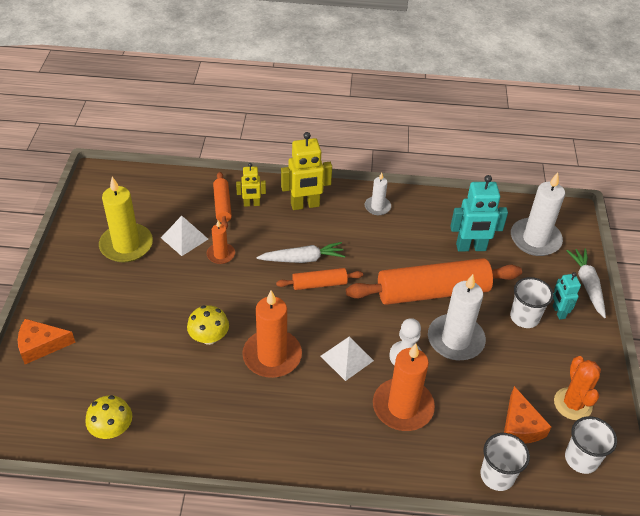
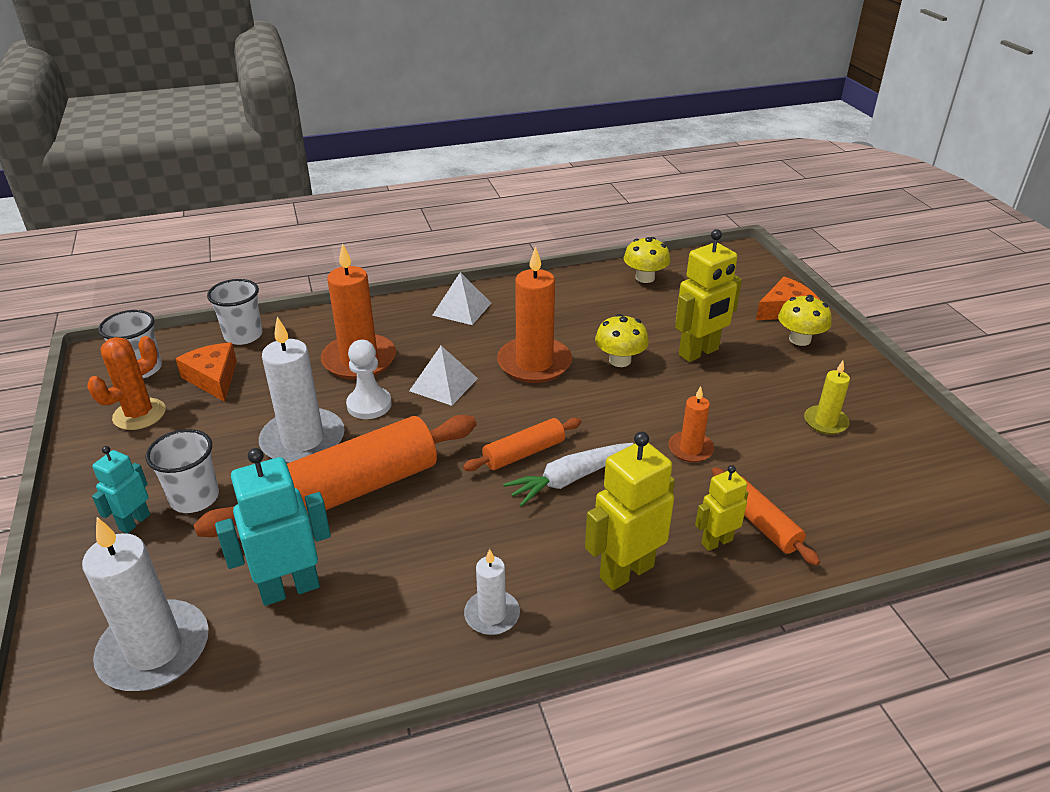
camera: 160 degrees right, 10 degrees down
yellow candle [99,177,153,263] -> yellow candle [804,361,850,435], size x0.54
white pyramid [161,216,208,256] -> white pyramid moved to [432,272,491,325]
turquoise robot [553,272,581,320] -> turquoise robot turned 120 degrees counterclockwise [92,446,150,534]
orange cactus [554,356,601,420] -> orange cactus turned 60 degrees clockwise [87,336,166,430]
white carrot [566,249,606,318] -> none
none -> yellow robot [675,229,742,362]
none -> yellow mushroom [778,295,832,346]

